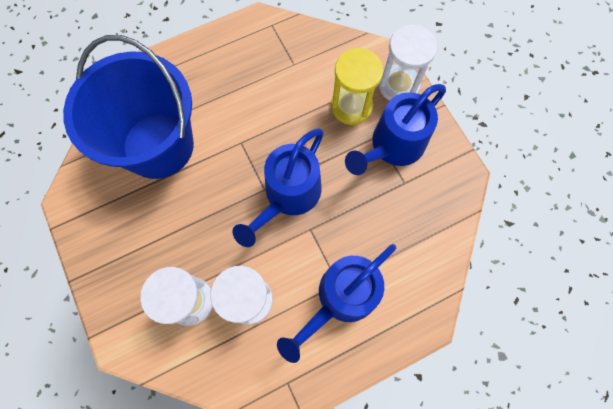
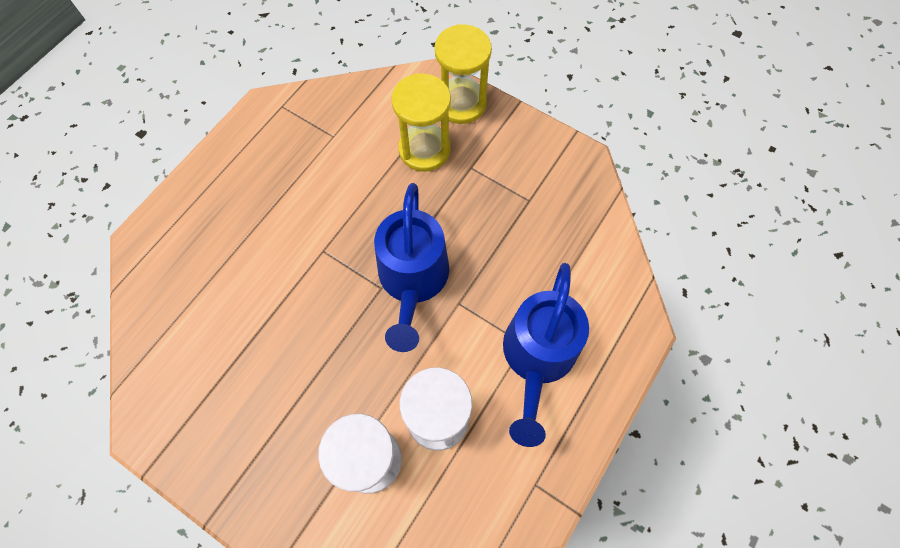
camera: 30 degrees left, 5 degrees down
blue bucket [63,35,194,179] -> none
blue watering can [345,84,446,175] -> none
white hourglass [379,25,437,101] -> yellow hourglass [435,24,492,124]

